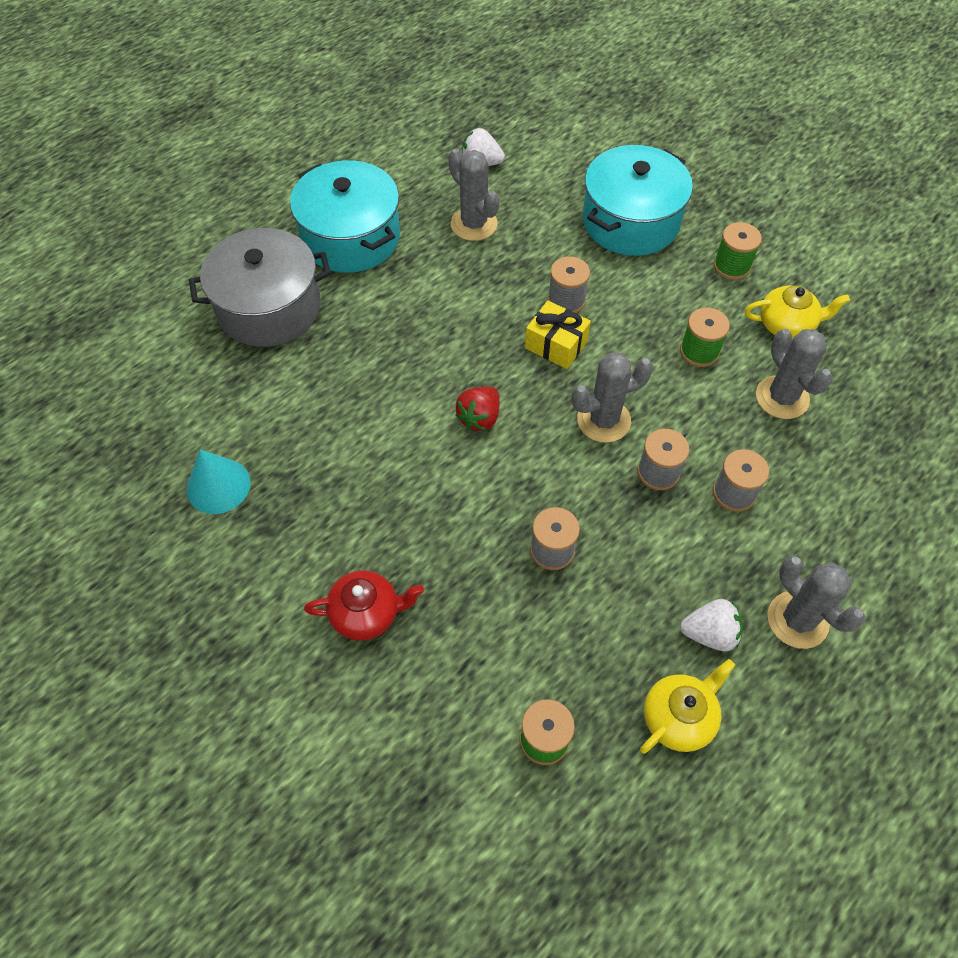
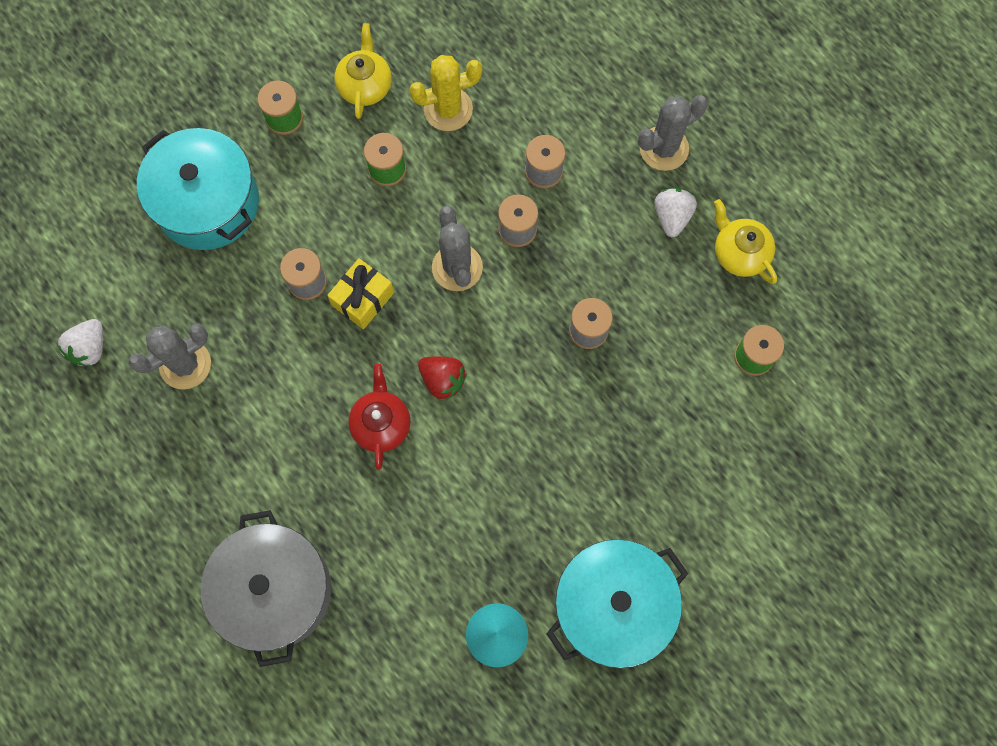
camera: 85 degrees left, 15 degrees up
turquoise pot [290,160,400,273] -> turquoise pot moved to [546,539,688,668]
red teapot [304,570,424,640] -> red teapot moved to [348,364,411,470]
grey cactus [756,329,833,419] -> yellow cactus [409,55,482,131]

